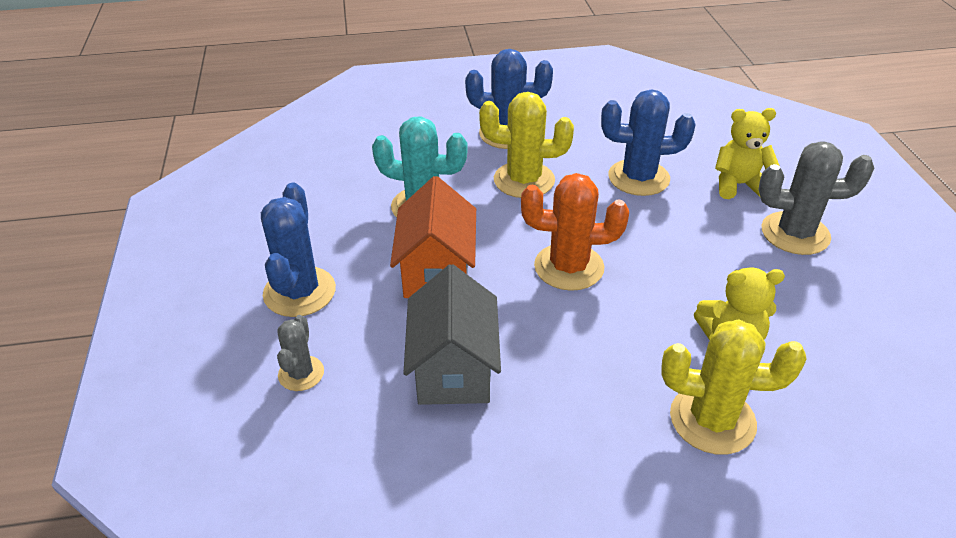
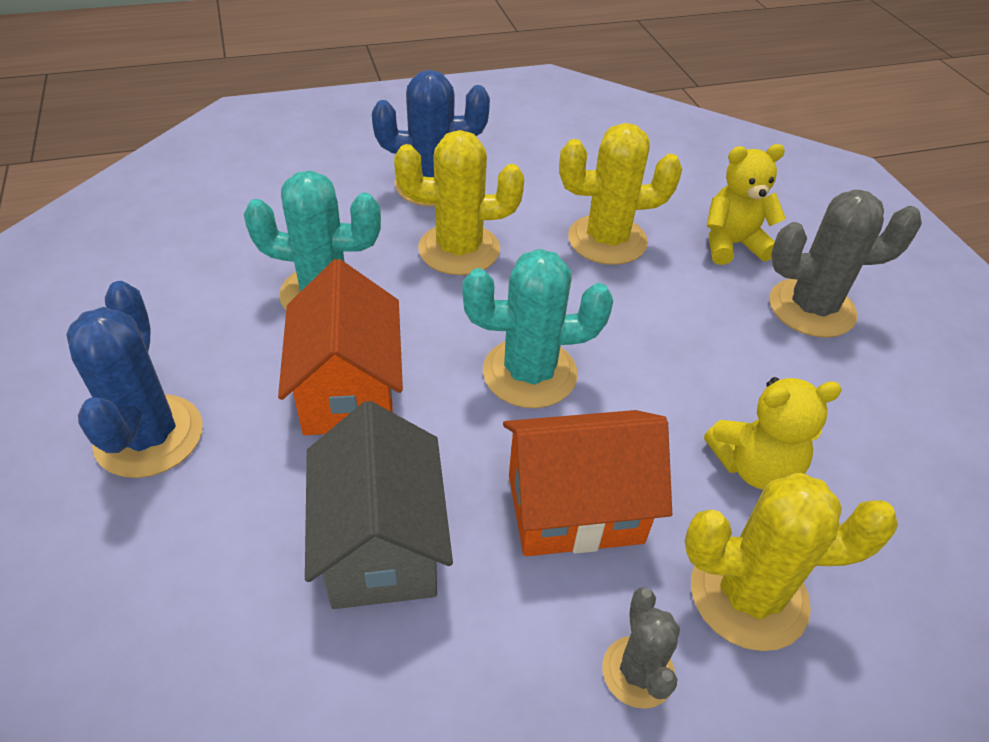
camera: 10 degrees left, 5 degrees up
grey cactus [277,315,324,391] -> grey cactus moved to [602,588,680,709]
orange cactus [521,173,629,291] -> turquoise cactus [462,249,613,408]
blue cactus [601,89,696,196] -> yellow cactus [559,123,682,265]
none -> orange house [503,410,672,556]

